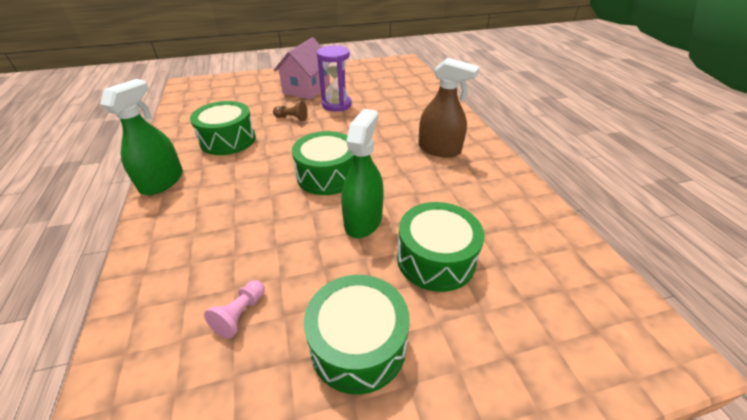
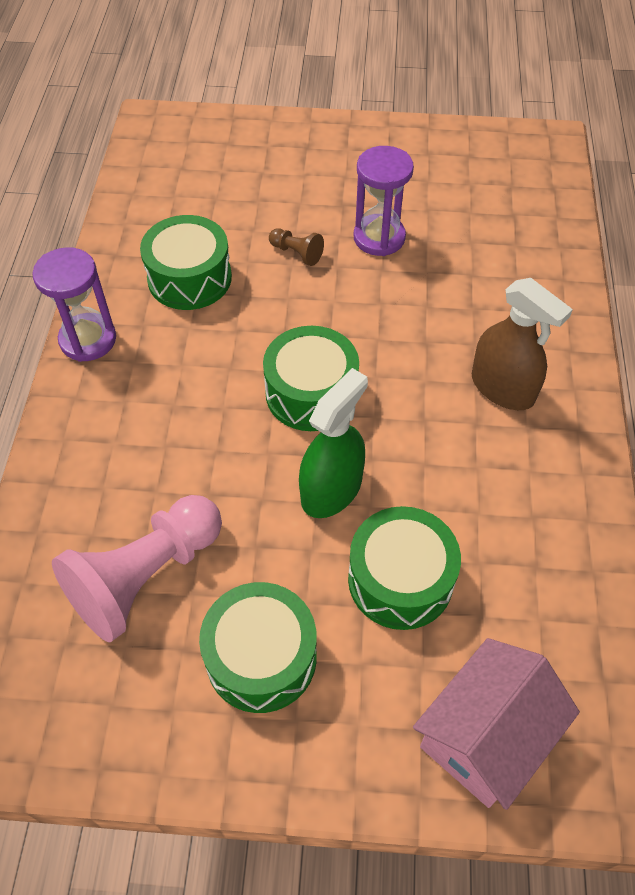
camera: 20 degrees right, 15 degrees up
green spray bottle [100,79,183,195] -> purple hourglass [32,247,116,362]
pink pawn [204,280,265,339] -> pink pawn [52,495,222,642], size x2.32
pink house [273,37,330,99] -> pink house moved to [413,638,580,810]

